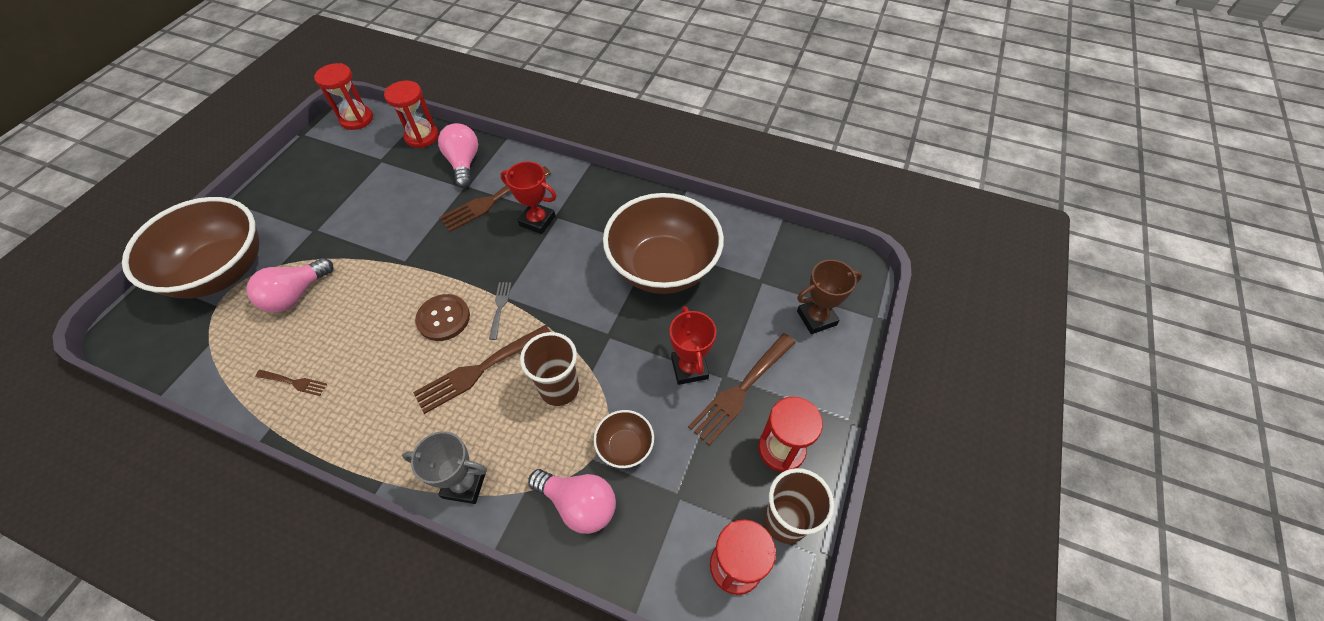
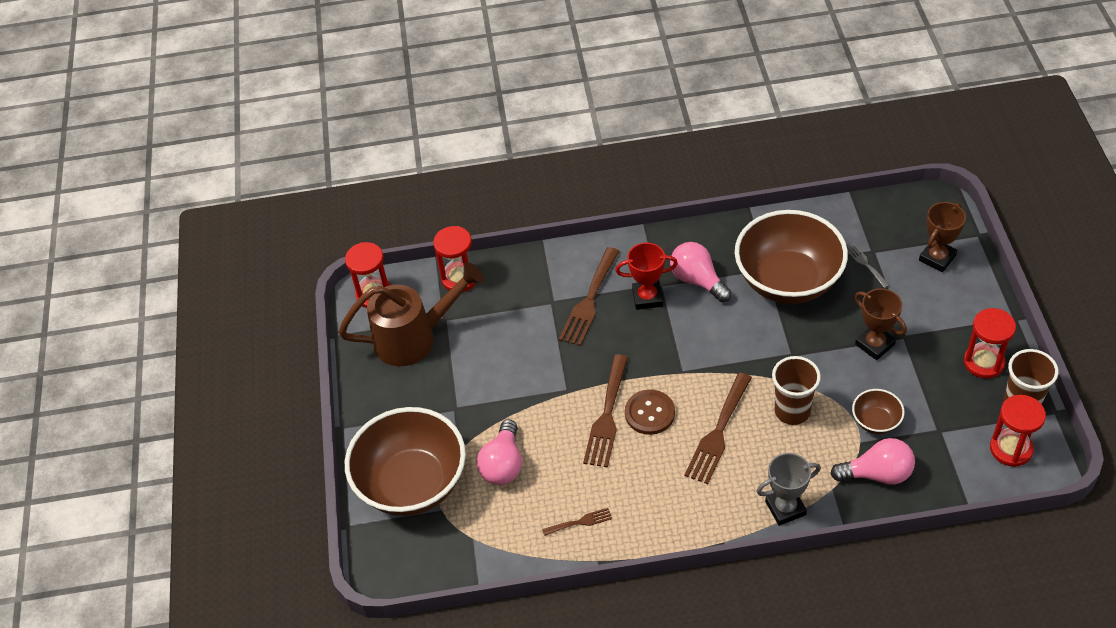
camera: 25 degrees left, 5 degrees down
pink light bulb [438,123,478,188] -> pink light bulb moved to [670,242,732,302]
grey fork [489,282,511,340] -> grey fork moved to [847,244,890,288]
red trophy [669,306,716,385] -> brown trophy [855,288,907,360]
brown fork [688,333,796,445] -> brown fork moved to [583,354,628,468]
none -> brown watering can [339,262,484,366]

